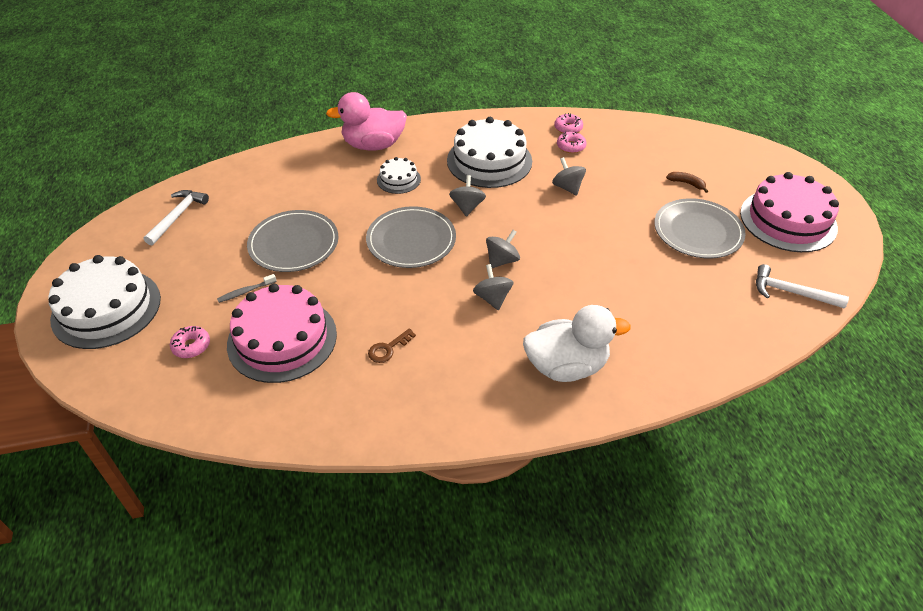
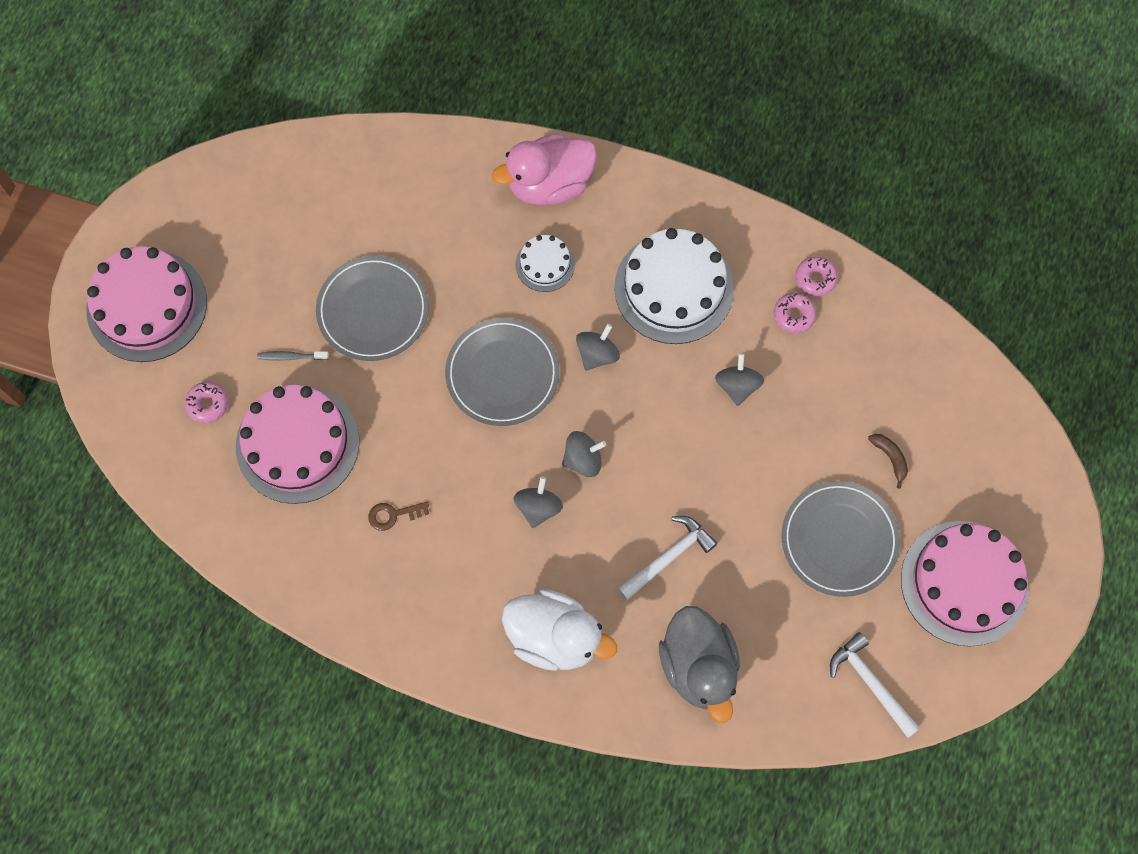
camera: 30 degrees right, 25 degrees up
white cake [48,255,161,349] -> pink cake [86,246,207,362]
white hammer [143,190,209,245] -> white hammer moved to [617,516,717,600]
pink duck [326,92,407,151] -> pink duck turned 45 degrees counterclockwise [492,134,597,206]
none -> grey duck [659,606,740,723]

